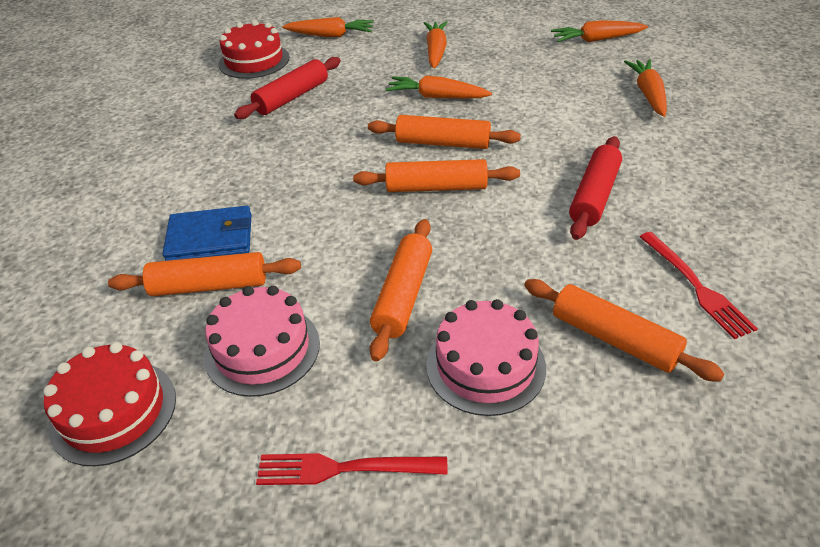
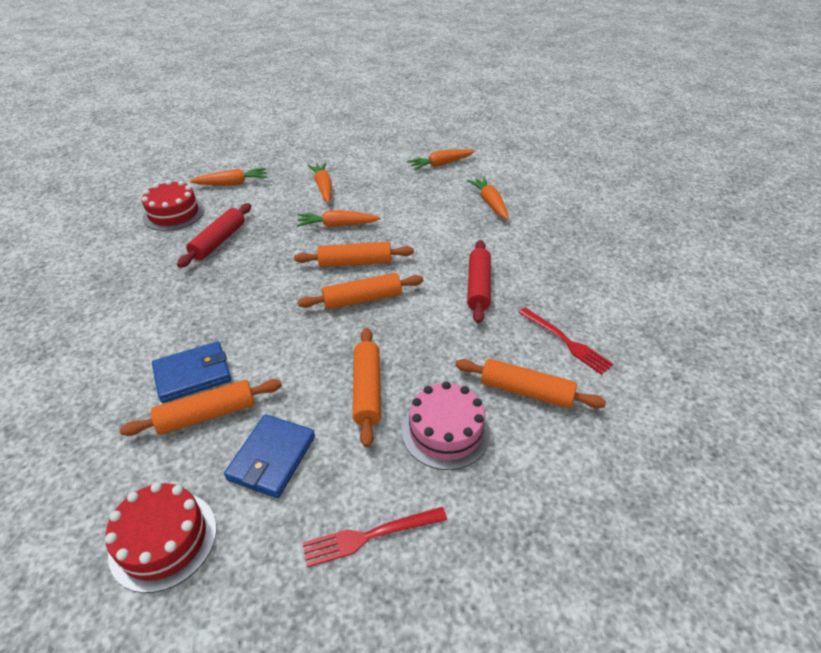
camera: 20 degrees left, 0 degrees up
pink cake [204,286,320,397] -> blue wallet [224,414,315,498]

